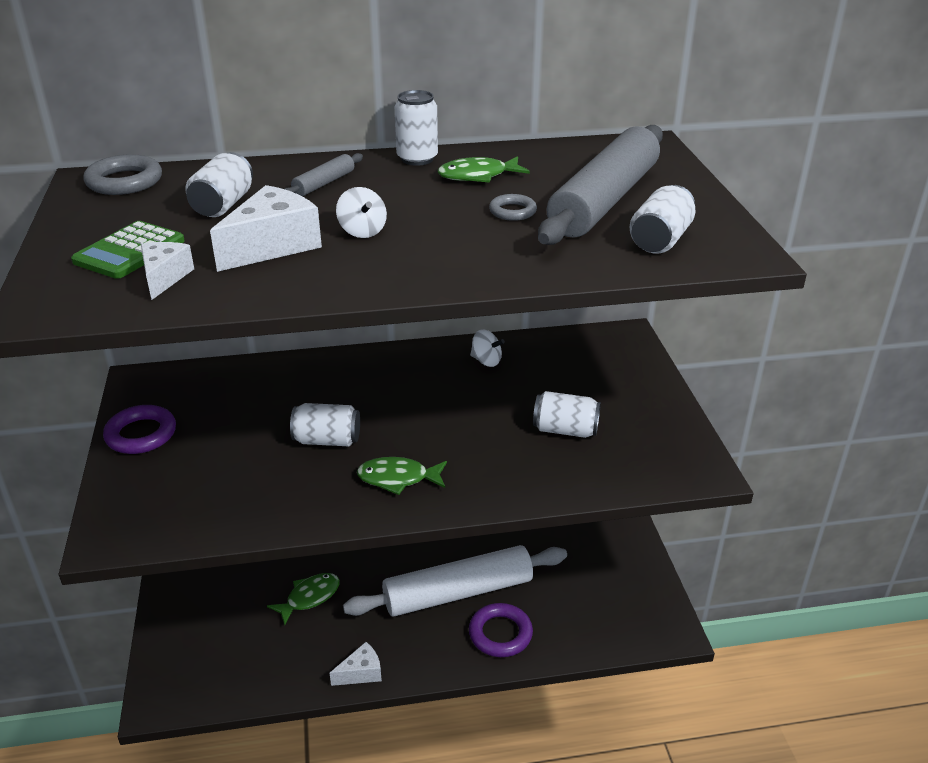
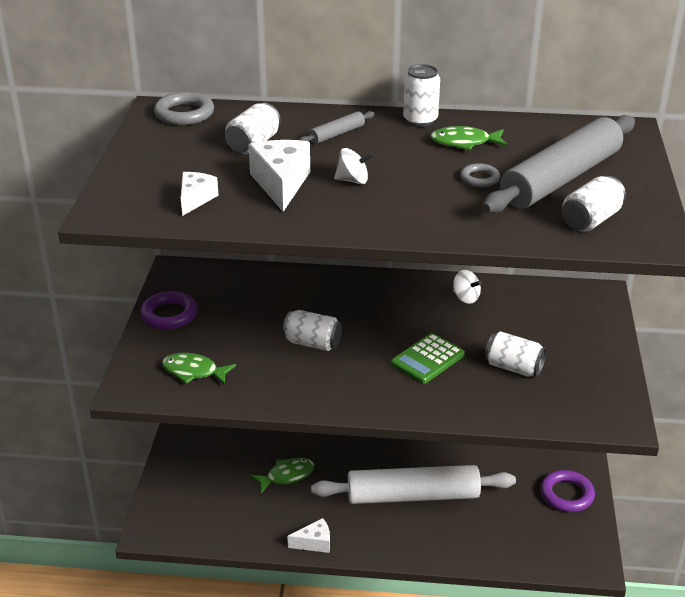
camera: 15 degrees right, 0 degrees up
green calculator [71,221,185,279] -> green calculator moved to [391,333,465,384]
white cheese [210,185,322,272] -> white cheese turned 60 degrees counterclockwise [248,140,310,212]
white spinning top [336,187,387,238] -> white spinning top turned 75 degrees counterclockwise [334,148,374,184]
green fish [357,457,447,495] -> green fish moved to [162,353,236,385]
purple ring [469,603,533,657] -> purple ring moved to [540,470,595,512]

